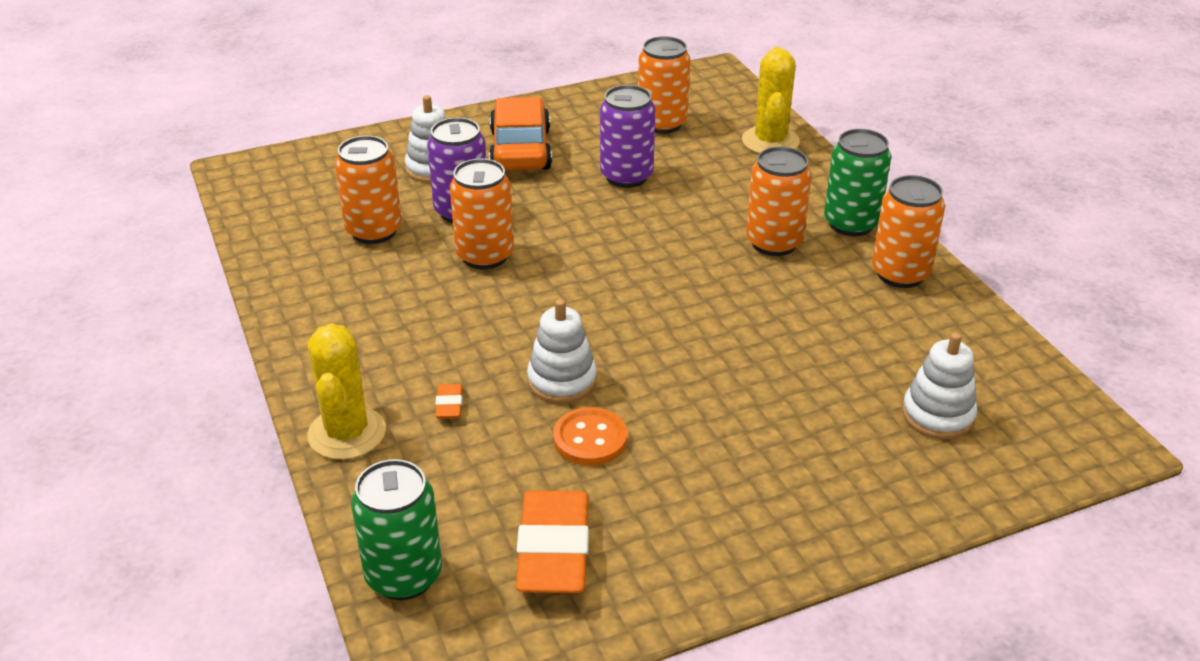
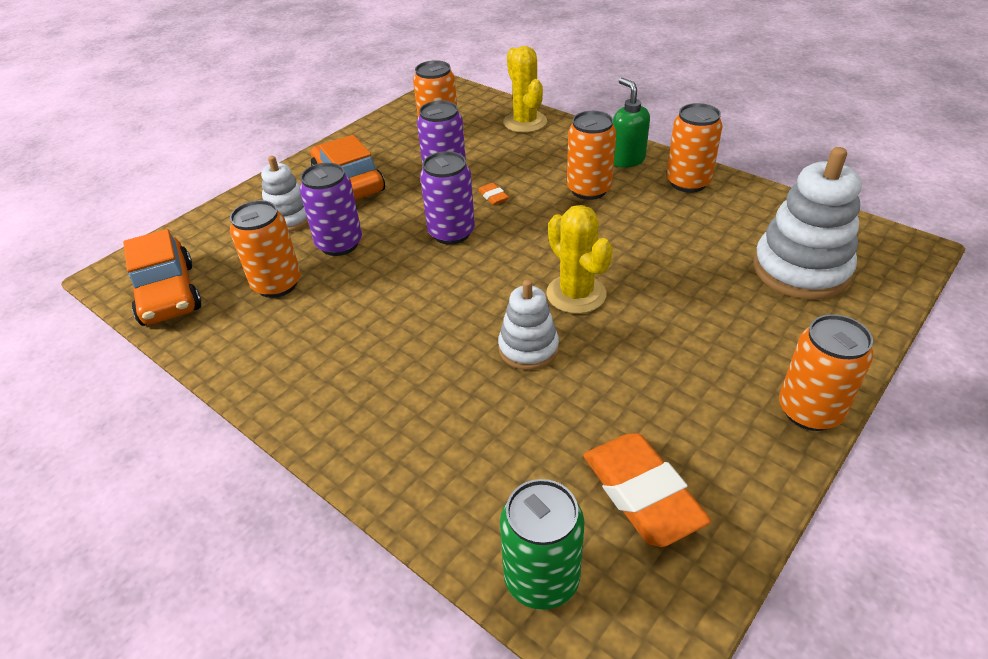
camera: 25 degrees left, 5 degrees up
yellow cactus [307,323,386,460] -> yellow cactus moved to [546,205,613,314]
orange eraser [436,384,463,419] -> orange eraser moved to [478,183,509,205]
orange can [450,158,514,269] -> orange can moved to [779,314,873,431]
orange button [553,407,627,465] -> none
green can [824,129,891,236] -> green soap dispenser [613,78,650,168]
white stacking toy [902,333,977,439] -> white stacking toy [753,147,862,300], size x1.69
none -> orange car [123,229,201,326]
none -> purple can [420,151,475,245]

